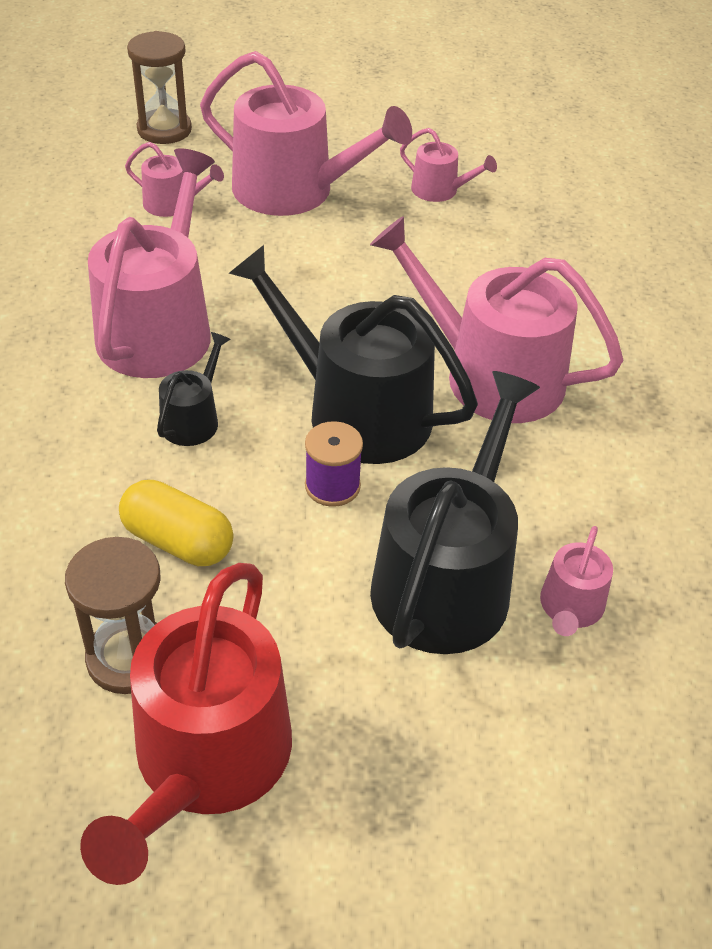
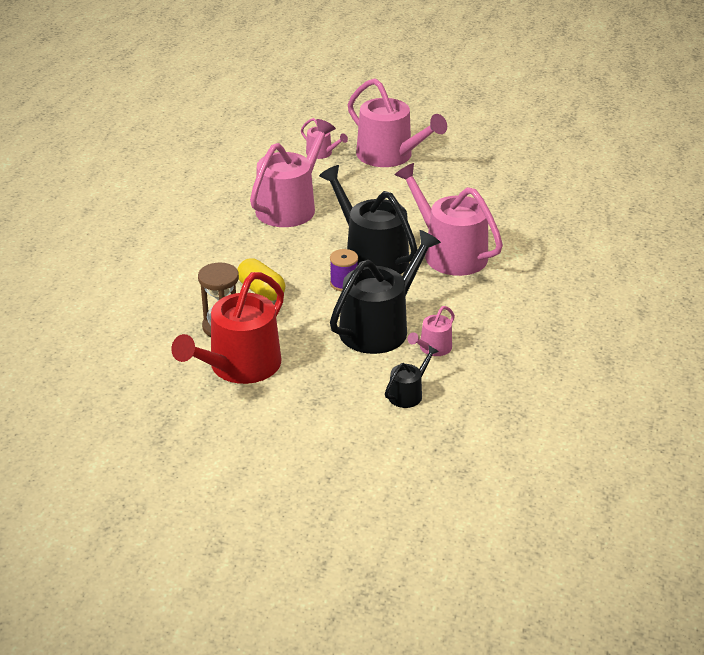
camera: 20 degrees right, 10 degrees down
brown hourglass [127,31,192,144] -> none
black watering can [157,332,231,446] -> black watering can moved to [385,345,439,408]
pink watering can [400,128,497,202] -> none

